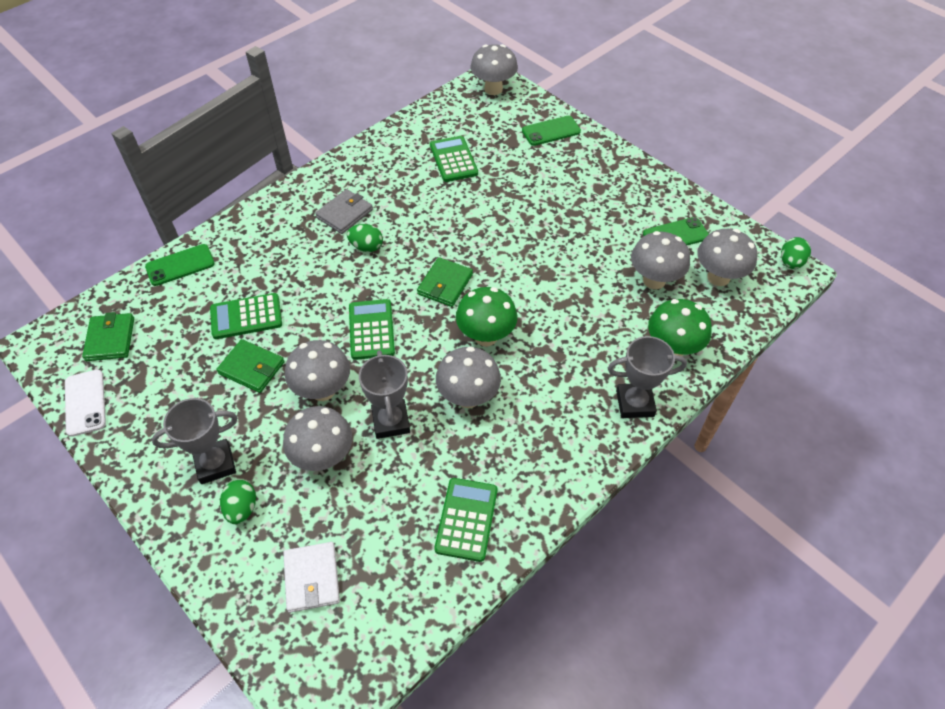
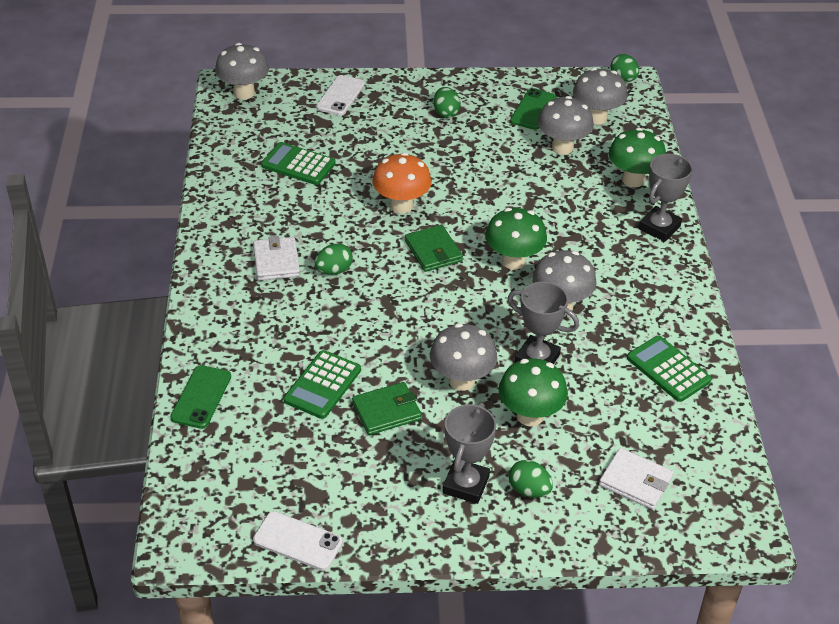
camera: 50 degrees left, 10 degrees down
green wallet [82,312,134,361] -> none
grey mushroom [283,406,352,471] -> green mushroom [498,358,568,427]
grey wallet [315,189,373,234] -> white wallet [253,236,300,281]
green calculator [349,299,395,360] -> none
green phone [522,116,581,146] -> white phone [316,75,365,116]
none -> orange mushroom [372,152,432,214]
none -> green egg [433,87,460,118]

